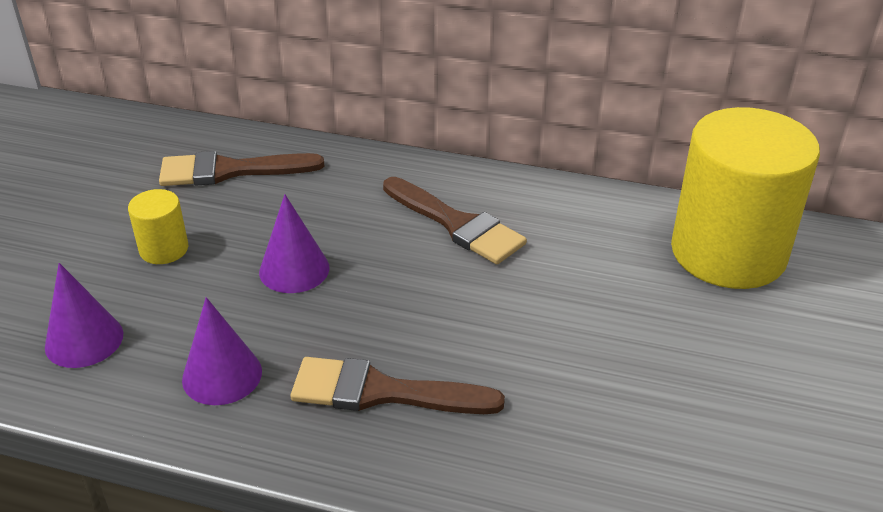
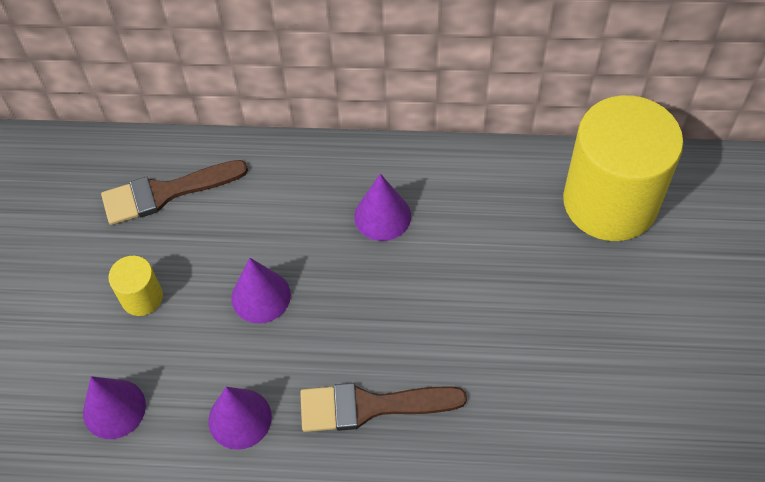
camera: 10 degrees left, 20 degrees up
brown brush [383,177,527,264] -> purple cone [354,174,411,241]

